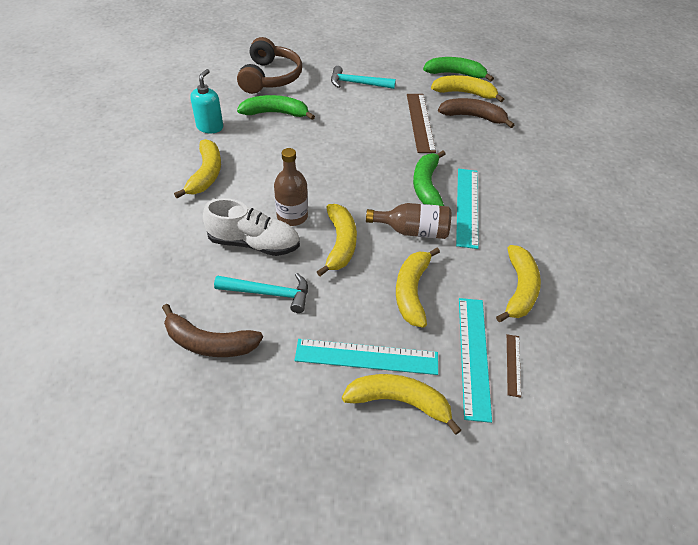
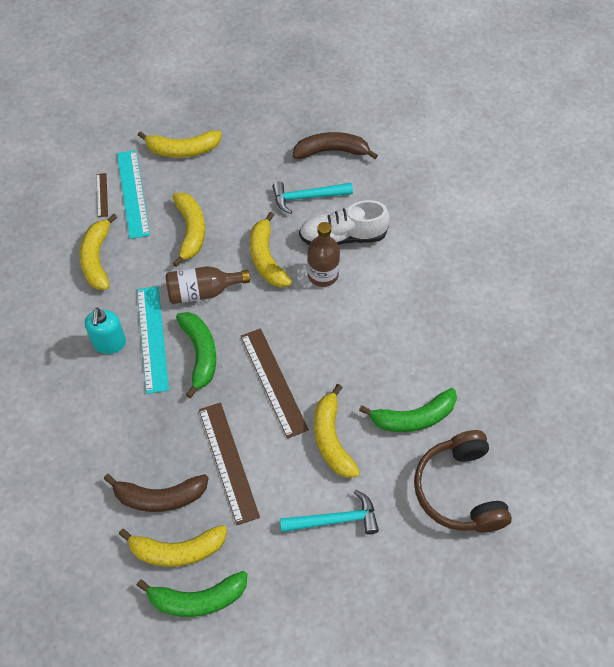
camera: 165 degrees right, 10 degrees up
yellow banana [174,139,221,198] -> yellow banana moved to [314,384,360,478]
turquoise soap dispenser [190,69,223,133] -> turquoise soap dispenser moved to [85,308,126,354]
turquoise ruler [295,339,438,375] -> none
none -> brown ruler [241,328,309,439]

